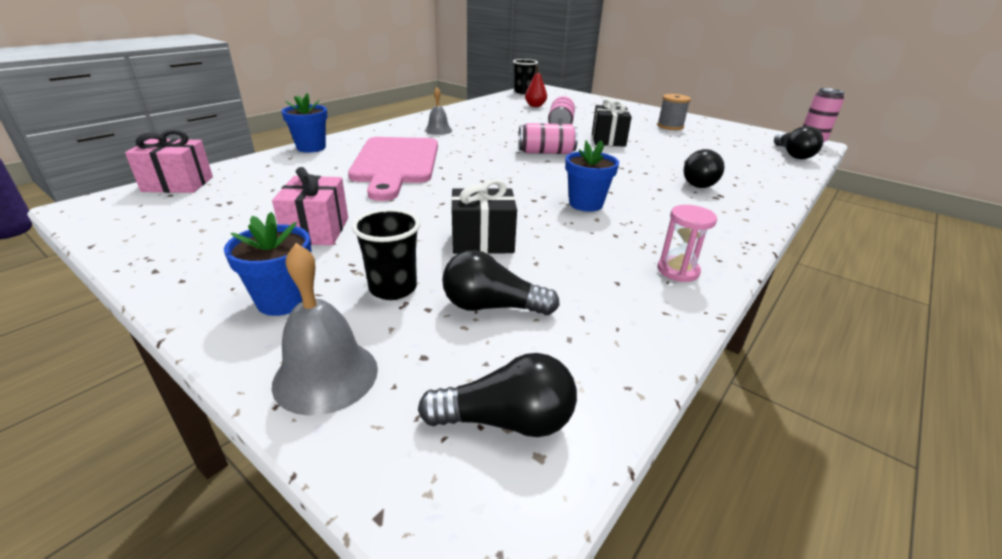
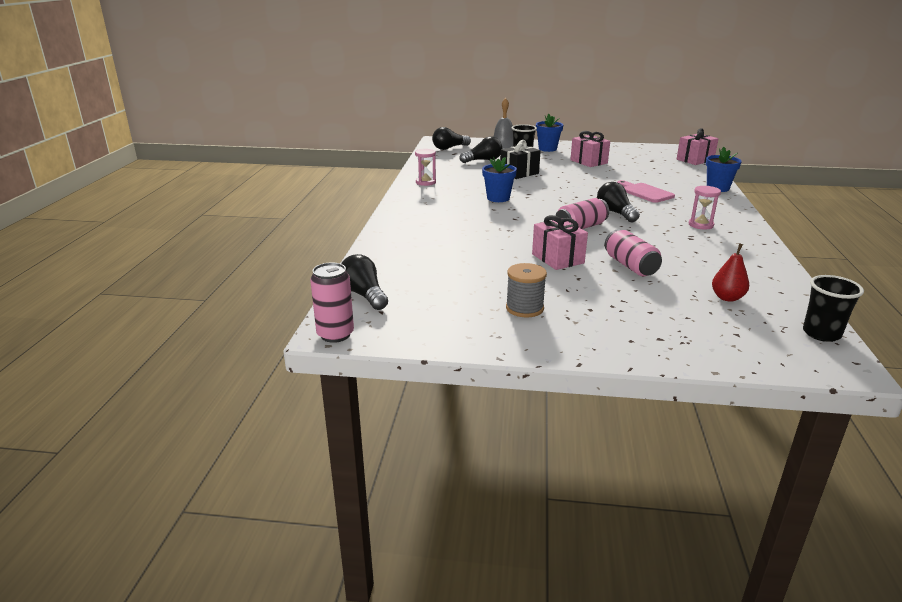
camera: 150 degrees right, 5 degrees down
pink cutting board [348,137,438,201] -> pink cutting board [617,180,675,203], size x0.54
grey bell [425,88,452,135] -> pink hourglass [689,186,721,230]
black gift [592,98,632,147] -> pink gift [532,215,588,270]
black light bulb [683,149,725,188] -> black light bulb moved to [597,182,640,222]

